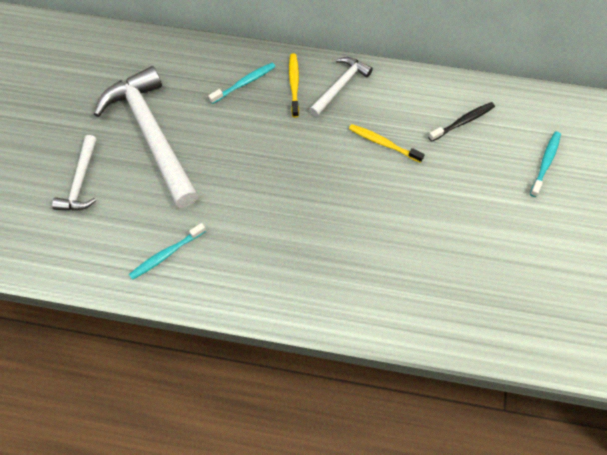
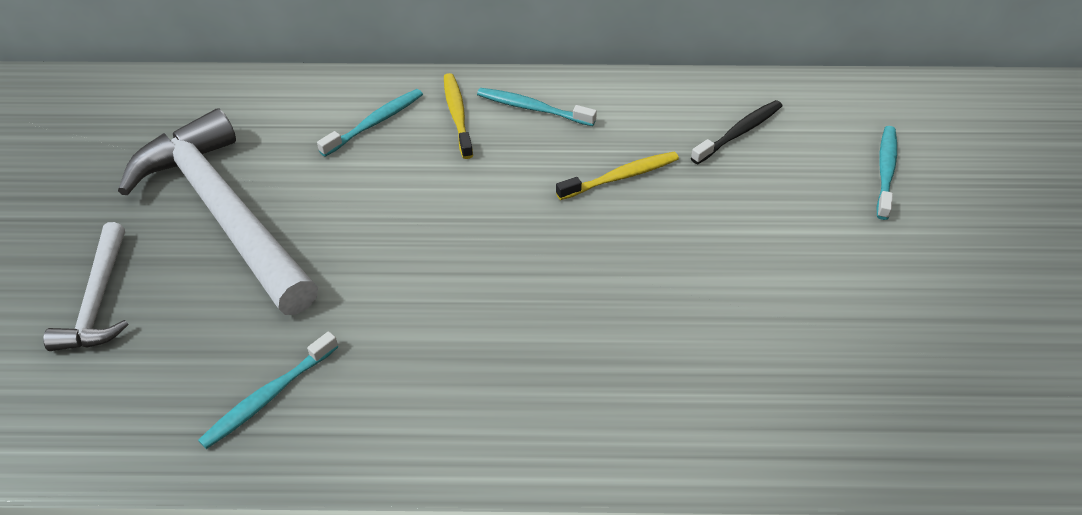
camera: 10 degrees left, 15 degrees down
white hammer [309,57,373,117] -> turquoise toothbrush [477,88,597,126]
yellow toothbrush [349,124,425,163] -> yellow toothbrush turned 135 degrees clockwise [556,152,679,200]

